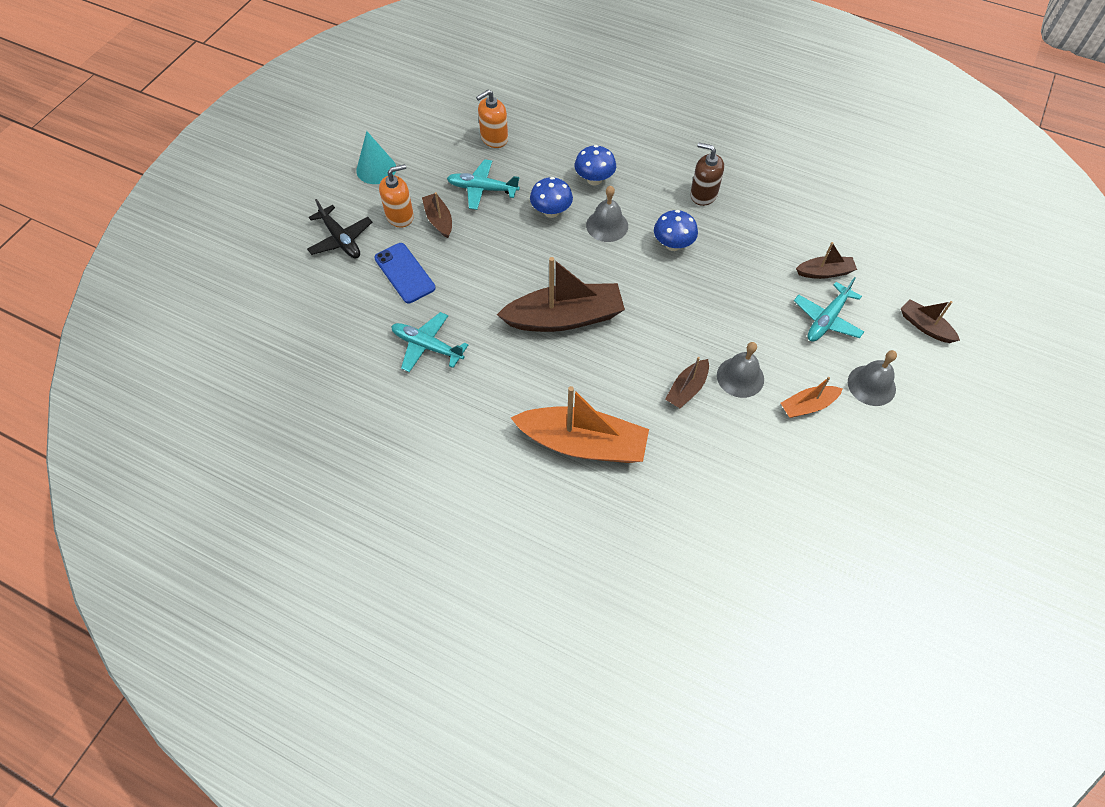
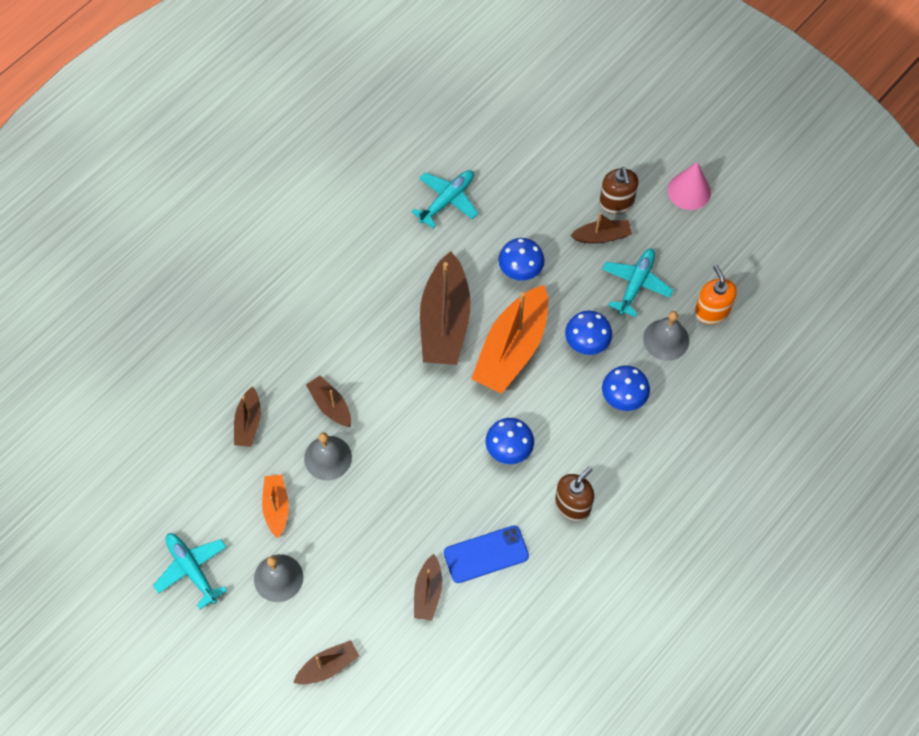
camera: 105 degrees right, 5 degrees up
black plane [307,199,372,259] -> none
turquoise cone [356,131,396,184] -> pink cone [668,162,711,210]
blue phone [374,243,436,303] -> blue phone moved to [444,526,529,583]
orange soap dispenser [379,164,414,228] -> brown soap dispenser [599,167,639,214]
orange boat [511,386,649,463] -> orange boat moved to [471,285,548,394]
grey bell [586,185,628,242] -> grey bell moved to [643,311,689,361]
turquoise plane [794,277,864,342] -> turquoise plane moved to [153,533,227,609]
none -> brown boat [234,386,261,447]
none -> blue mushroom [498,238,545,281]

